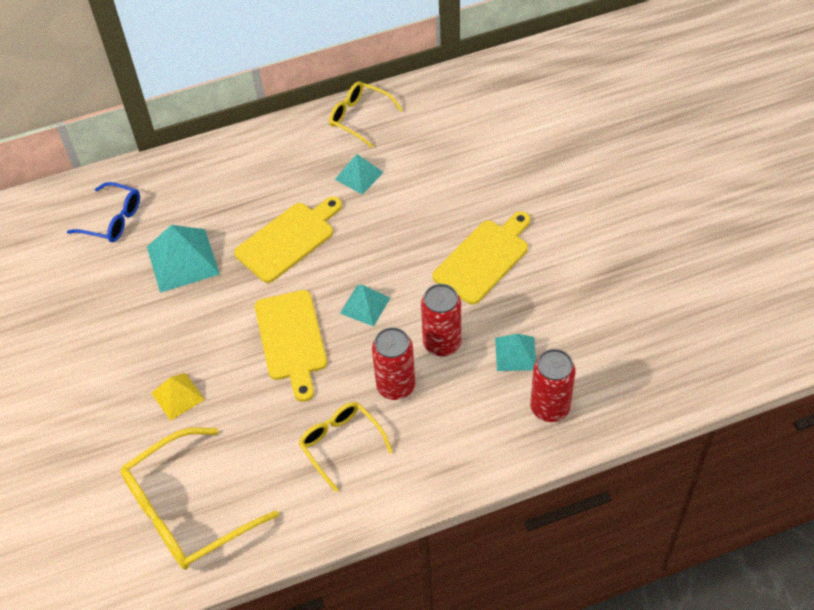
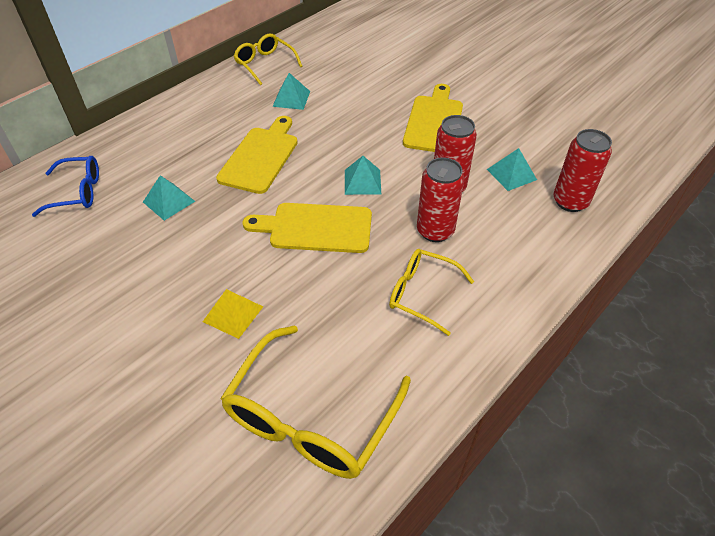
camera: 30 degrees left, 5 degrees down
turquoise pyramid [147,225,220,293] -> turquoise pyramid [143,175,195,221], size x0.60
yellow cutting board [255,290,327,402] -> yellow cutting board turned 135 degrees clockwise [243,203,372,253]
yellow glasses [329,81,403,148] -> yellow glasses turned 45 degrees clockwise [234,34,302,85]

